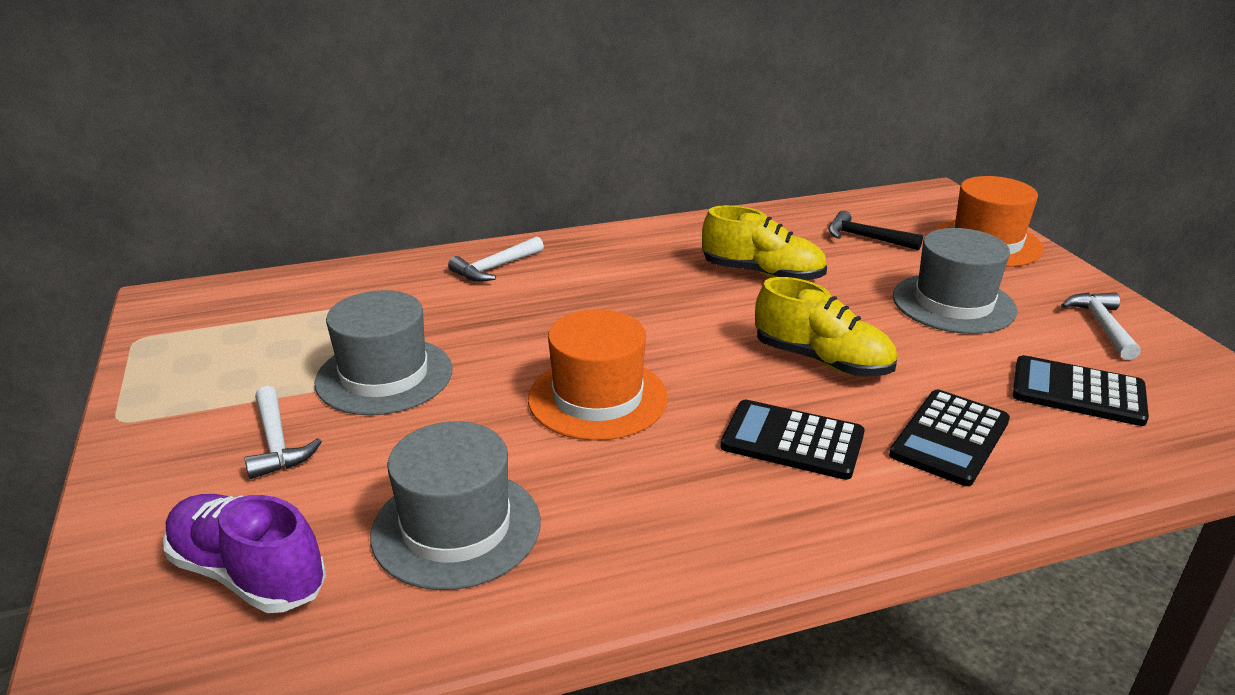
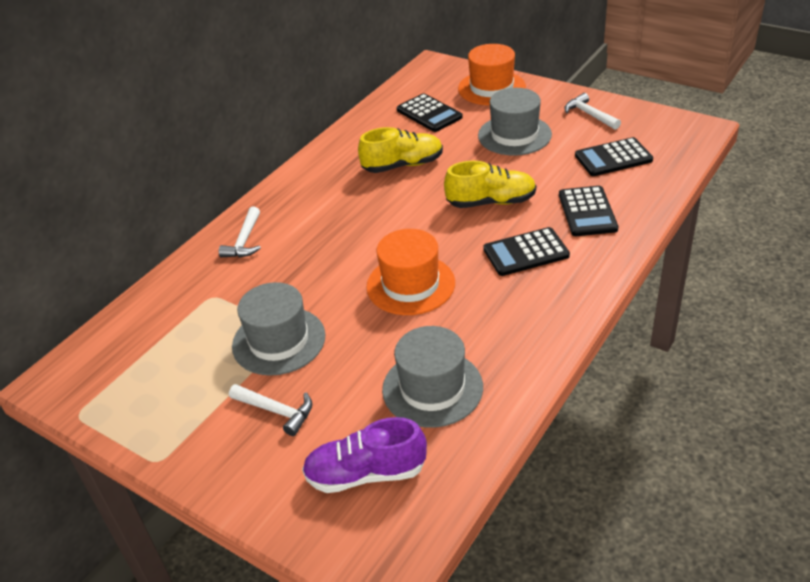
camera: 35 degrees left, 10 degrees up
black hammer [828,210,923,250] -> black calculator [397,93,463,132]

